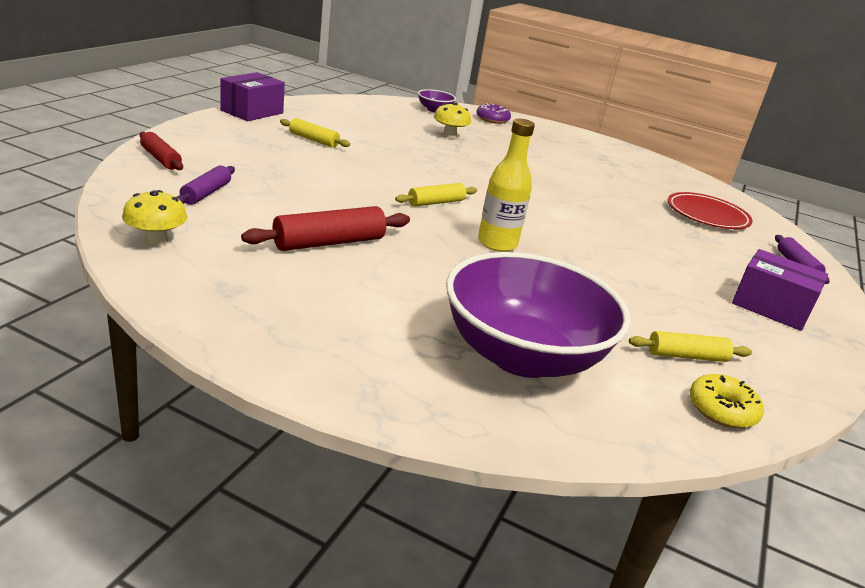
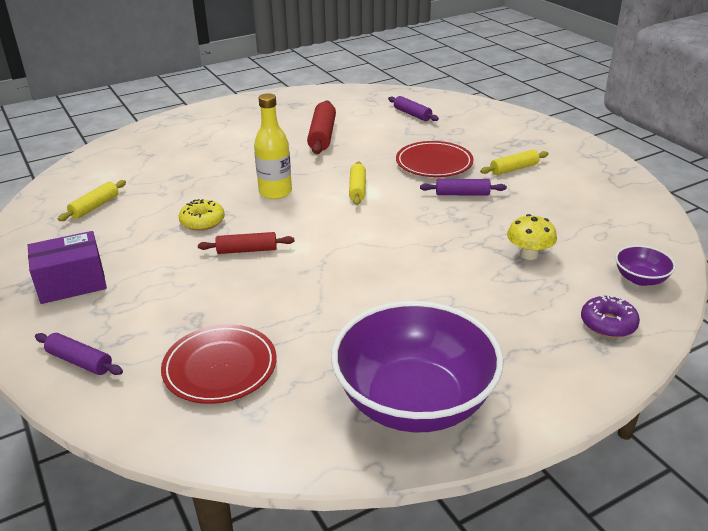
camera: 130 degrees right, 5 degrees up
yellow mushroom [122,190,187,247] -> none
red rolling pin [139,132,183,170] -> red rolling pin moved to [198,232,294,254]
purple box [220,72,285,121] -> none
purple bowl [446,252,631,378] -> purple bowl moved to [331,301,503,432]
yellow donut [690,374,764,428] -> yellow donut moved to [179,199,225,231]
none -> red plate [396,141,474,177]
none -> purple rolling pin [420,179,507,196]

